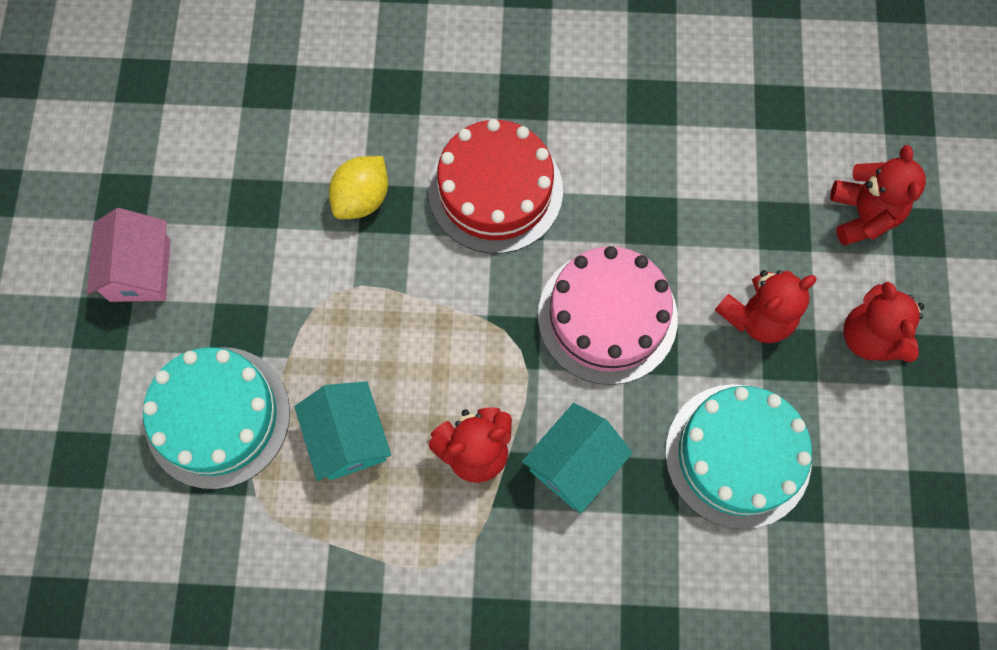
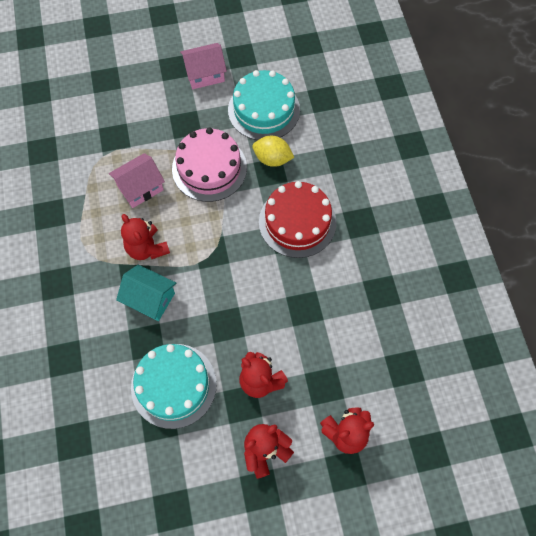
camera: 75 degrees right, 5 degrees down
turquoise cake [143,347,290,489] -> turquoise cake moved to [228,70,300,140]
turquoise house [294,381,391,481] -> pink house [109,153,165,208]
pink cake [538,246,678,385] -> pink cake moved to [172,128,247,202]

